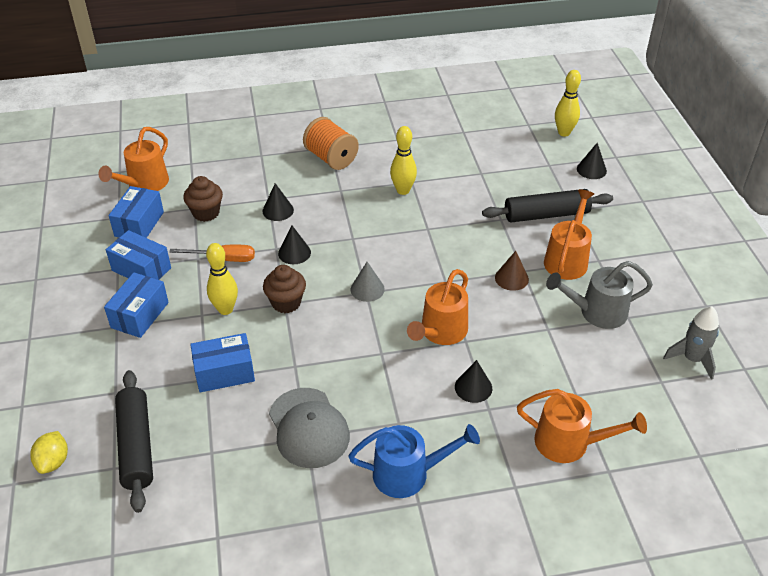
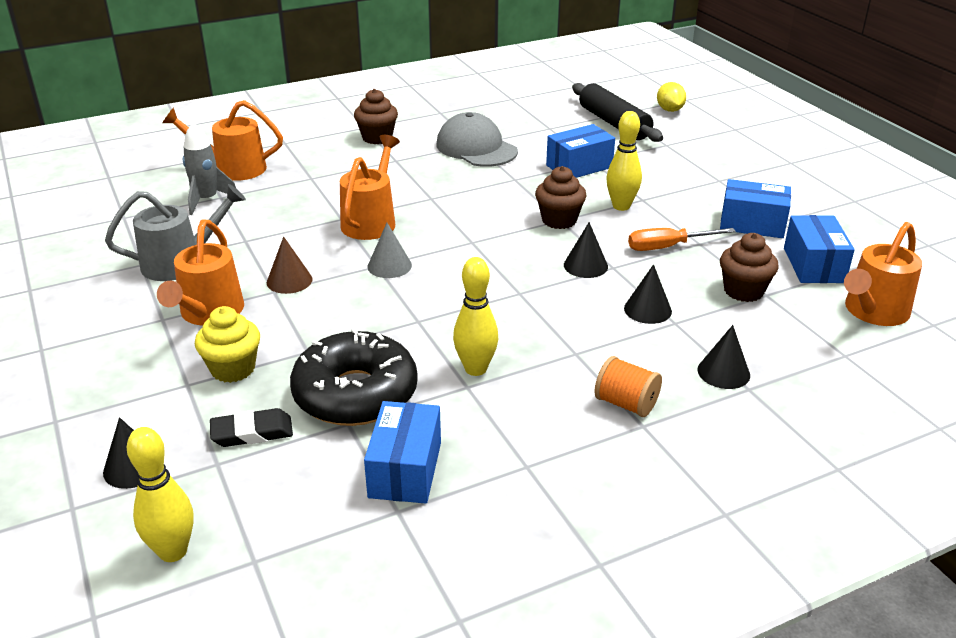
camera: 165 degrees right, 10 degrees down
orange watering can [98,127,169,191] -> orange watering can turned 150 degrees counterclockwise [844,222,922,326]
blue box [104,272,169,338] -> blue box moved to [364,401,441,504]
orange spool [303,117,359,170] -> orange spool [594,356,662,417], size x0.66
blue watering can [348,424,480,498] -> brown cupcake [354,89,398,144]
grey cone [351,262,385,302] -> grey cone moved to [367,223,412,278]
black cone [455,360,492,403] -> black cone moved to [698,325,750,389]
black rolling pin [482,189,613,222] -> yellow cupcake [195,306,260,383]
grey rocket [663,306,719,380] -> grey rocket moved to [183,122,236,215]
none -> black eraser [210,408,293,447]
none -> black donut [290,328,418,426]

